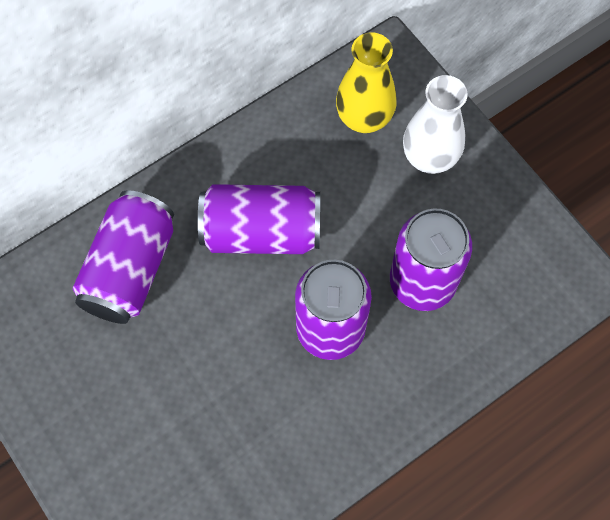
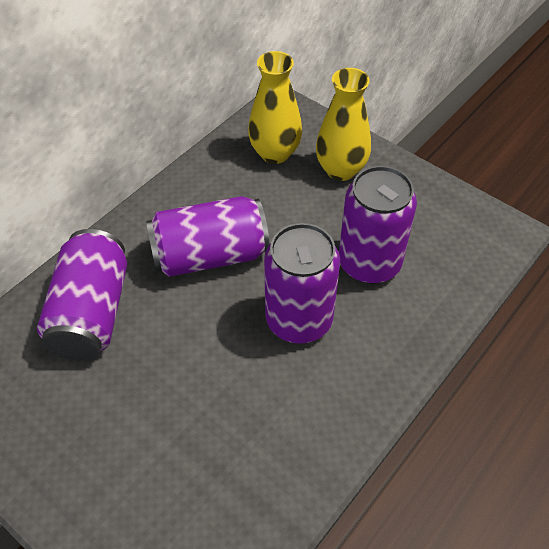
camera: 15 degrees left, 15 degrees down
white vase [403,75,467,174] -> yellow vase [316,68,371,181]

